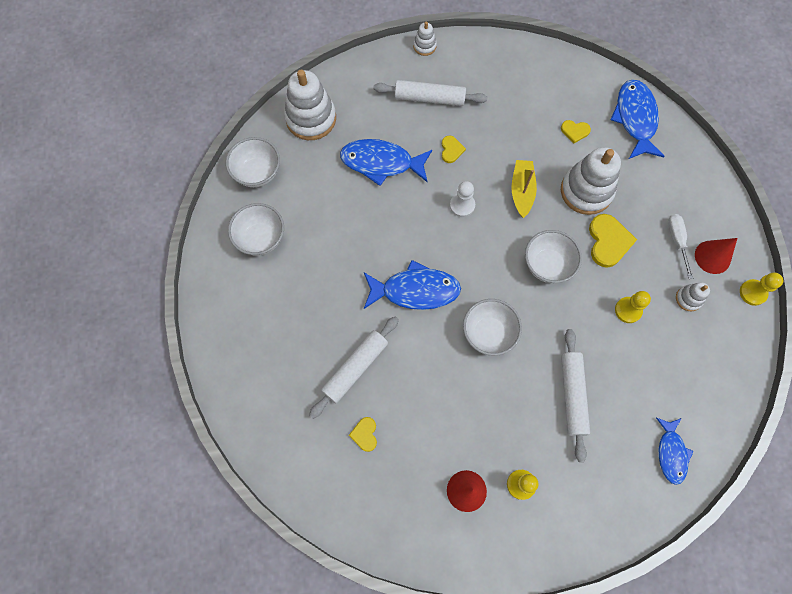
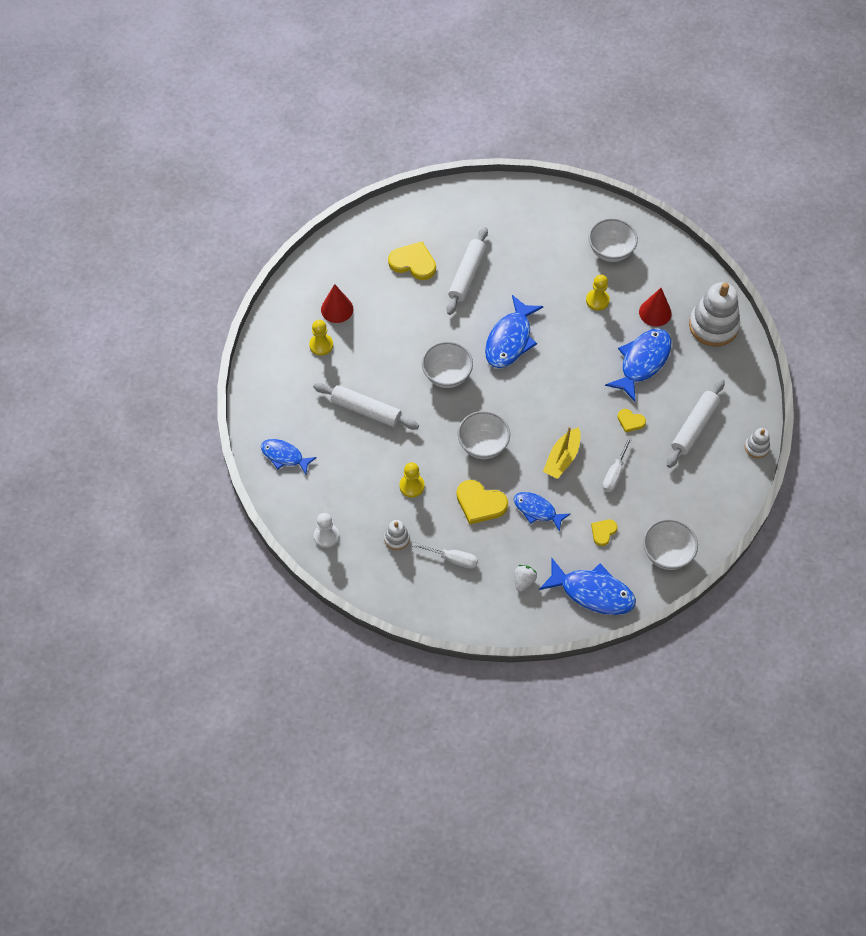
camera: 115 degrees right, 10 degrees down
white bowl [226,137,280,187] -> white bowl moved to [643,519,698,570]
white rolling pin [309,316,399,419] -> white rolling pin turned 45 degrees clockwise [447,227,488,315]
yellow heart [349,417,377,452] -> yellow heart [388,242,436,280], size x1.79
white pawn [450,181,475,217] -> white pawn moved to [314,513,339,548]
yellow boat [511,160,537,218] -> yellow boat turned 90 degrees clockwise [543,427,581,479]
white stacking toy [561,147,621,215] -> blue fish [513,492,570,532]
red cone [695,238,737,274] -> red cone moved to [639,288,672,327]
yellow pawn [740,273,783,306] -> yellow pawn moved to [586,275,610,311]
none -> white strawberry [515,565,537,592]
none -> white screwdriver [602,436,632,492]

